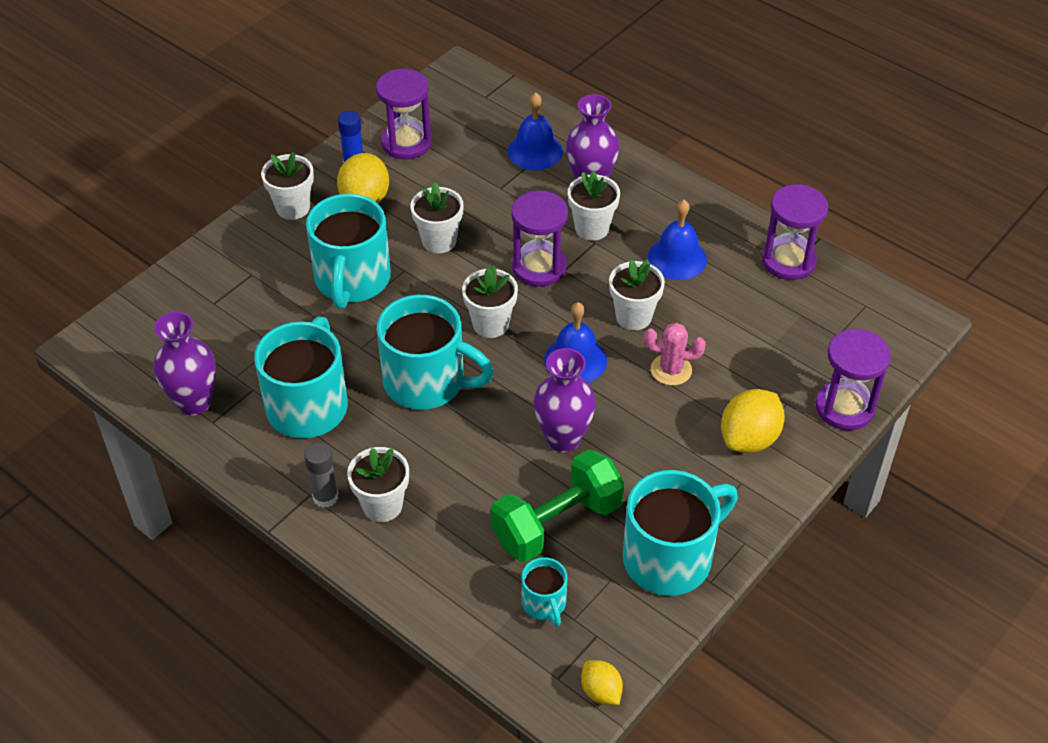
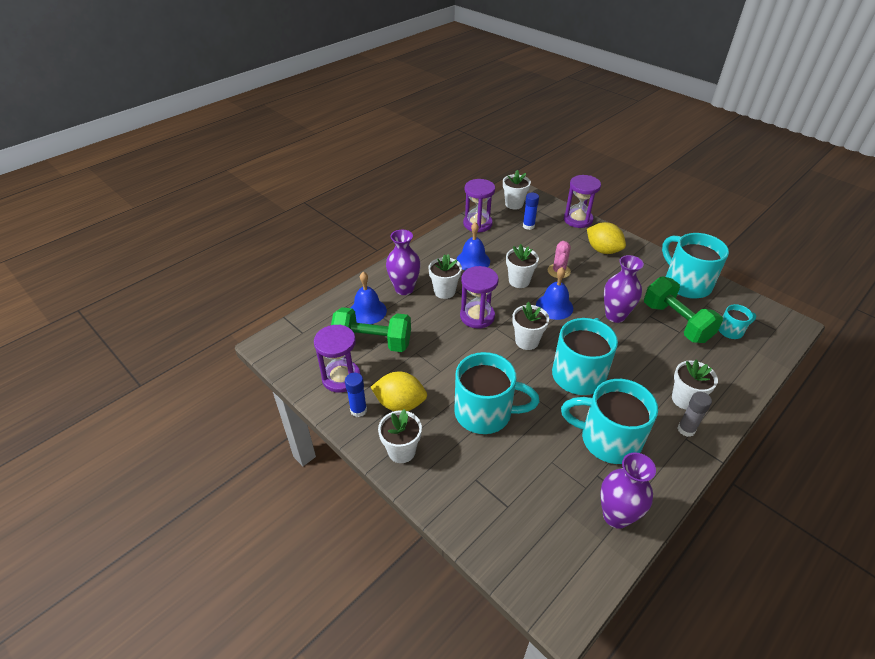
camera: 85 degrees left, 5 degrees down
white flower pot [410,182,464,253] -> white flower pot moved to [503,170,531,209]
yellow lemon [581,660,623,705] -> none
none -> green dumbbell [331,307,411,352]
none -> blue glue stick [523,193,539,230]

